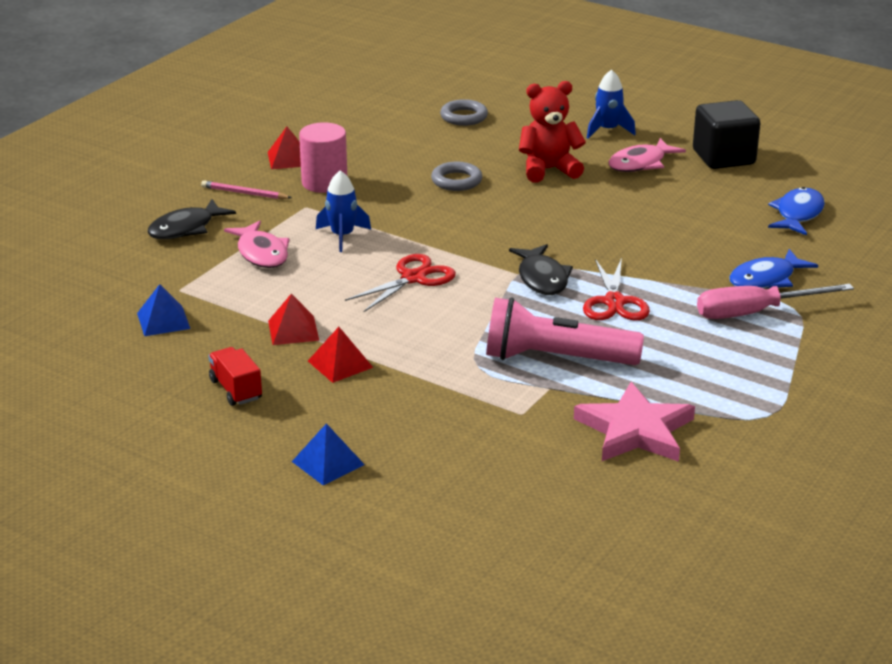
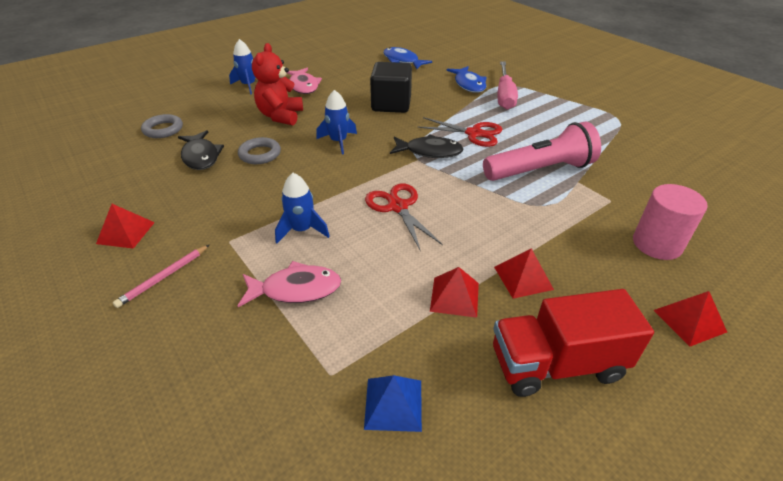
camera: 70 degrees left, 10 degrees up
black fish [147,199,236,239] -> black fish moved to [178,130,224,170]
red truck [208,347,262,406] -> red truck [493,289,654,397], size x1.75
blue pyramid [292,423,365,486] -> red pyramid [653,291,727,347]
pink cylinder [299,122,347,193] -> pink cylinder moved to [633,184,708,260]
pink flashlight [486,298,644,365] -> pink flashlight turned 135 degrees counterclockwise [483,122,601,181]
pink star [574,382,695,462] -> none
black cube [693,100,760,169] -> black cube moved to [370,62,412,113]
none -> blue rocket [316,90,357,155]

